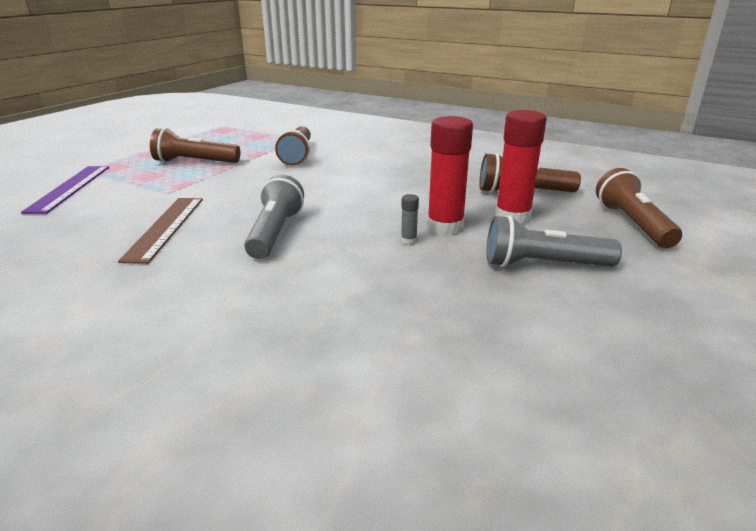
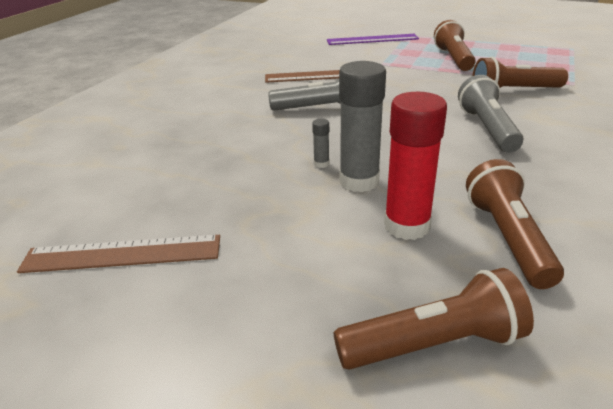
camera: 85 degrees right, 5 degrees up
red glue stick [427,116,473,236] -> grey glue stick [339,61,386,192]
grey flashlight [487,215,622,267] -> grey flashlight moved to [458,75,523,153]
none -> brown ruler [17,235,220,273]

